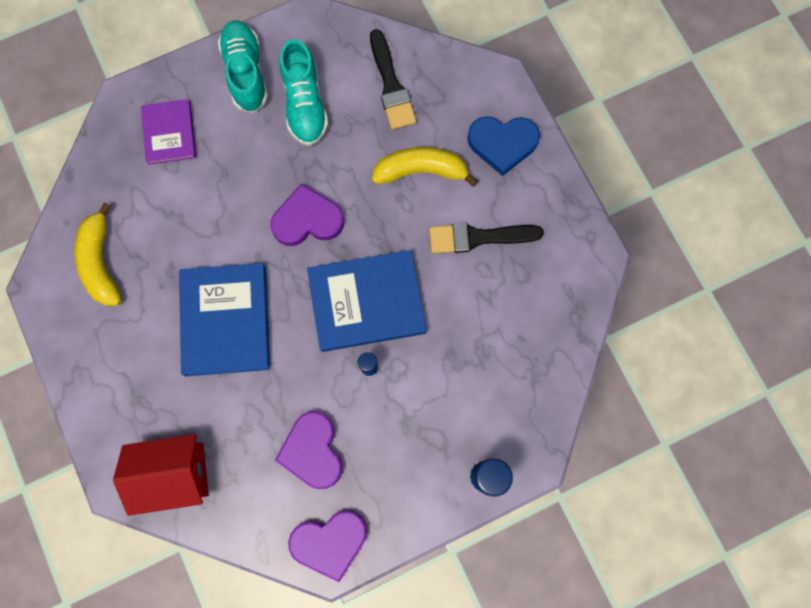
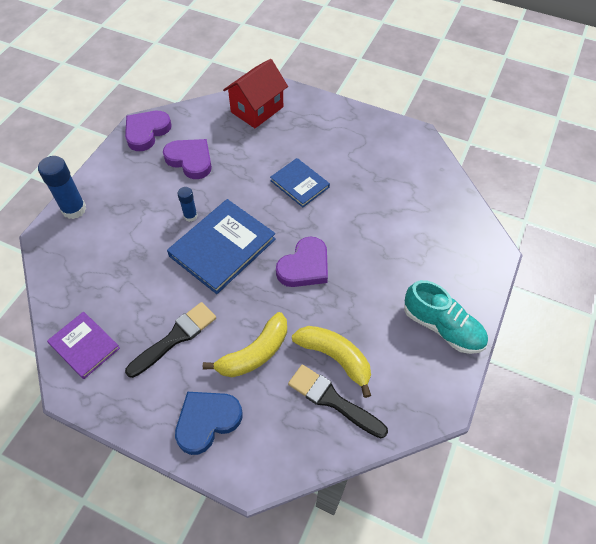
camera: 140 degrees right, 20 degrees down
yellow banana [74,202,122,306] -> yellow banana moved to [292,326,371,398]
purple book [141,99,196,165] -> purple book moved to [47,311,120,379]
blue book [179,263,270,376] -> blue book [270,158,330,207], size x0.60
turquoise shoe [279,39,329,146] -> none

